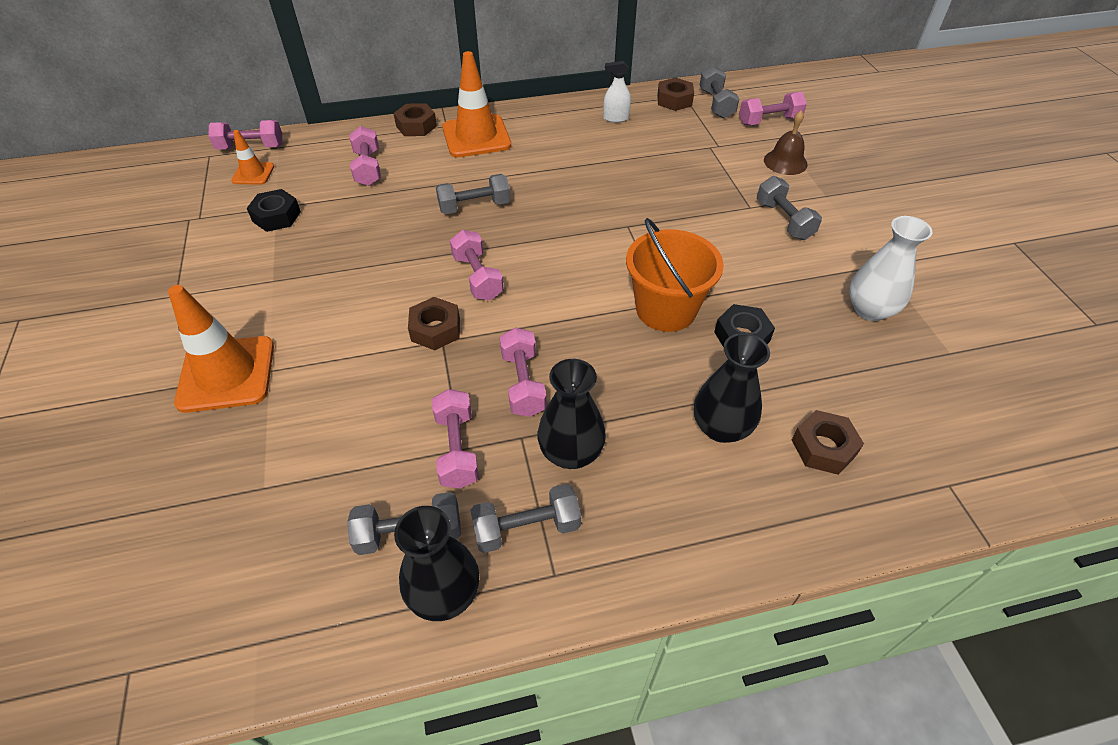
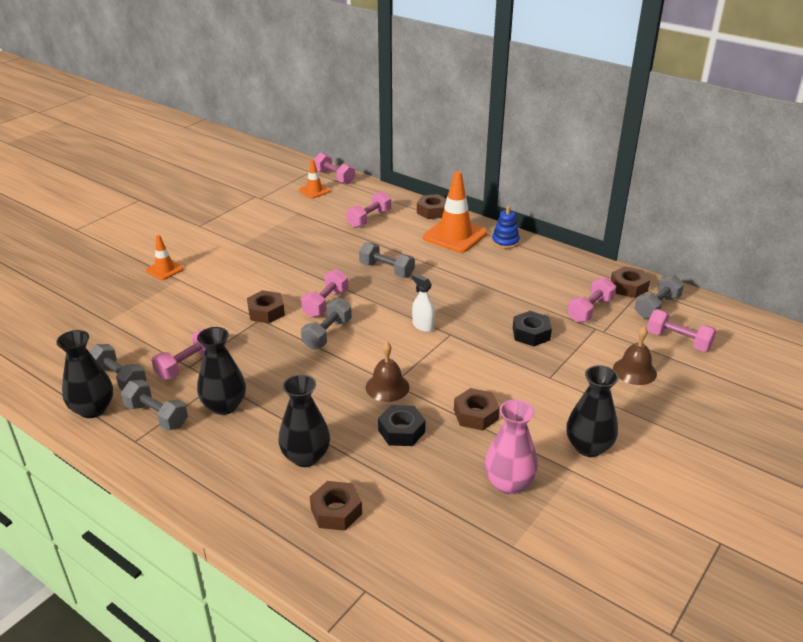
camera: 50 degrees right, 15 degrees down
orange traffic cone [168,285,274,413] -> orange traffic cone [146,235,184,280], size x0.53
black nut [247,189,301,232] -> black nut moved to [513,311,552,346]
pink dumbbell [500,328,547,417] -> pink dumbbell moved to [567,277,616,322]
white spray bottle [603,61,631,123] -> white spray bottle moved to [412,273,435,332]
orange bucket [626,218,724,332] -> brown bell [366,342,410,402]
grey dumbbell [757,176,822,240] -> grey dumbbell moved to [301,298,352,349]
white vase [849,216,932,321] -> pink vase [484,399,538,495]
none -> brown nut [454,388,500,431]
none -> blue stacking toy [492,206,520,249]
none -> black vase [566,365,619,457]

